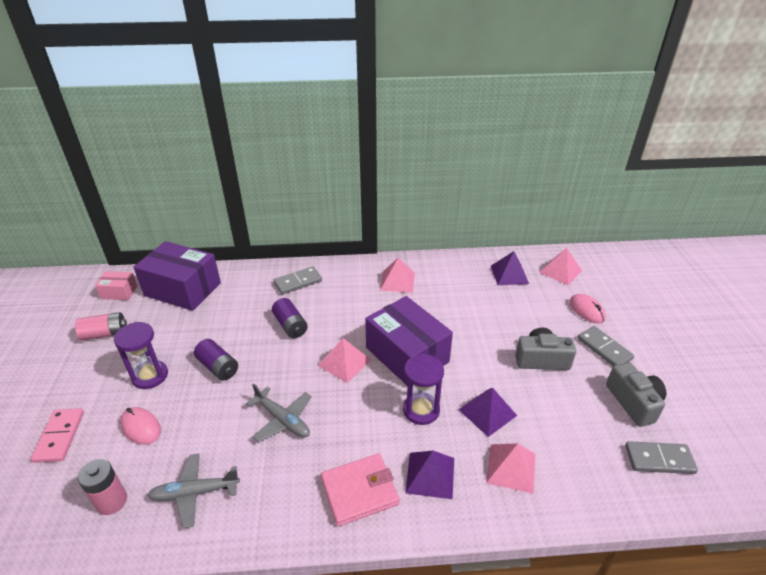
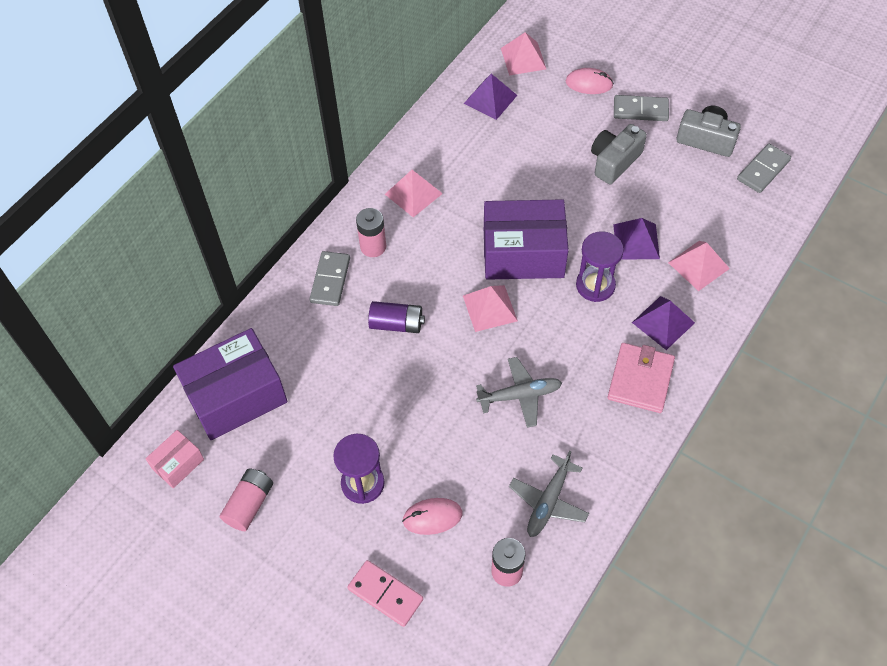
camera: 50 degrees left, 20 degrees up
purple battery [194,339,238,381] -> none
none -> pink battery [356,208,386,257]

